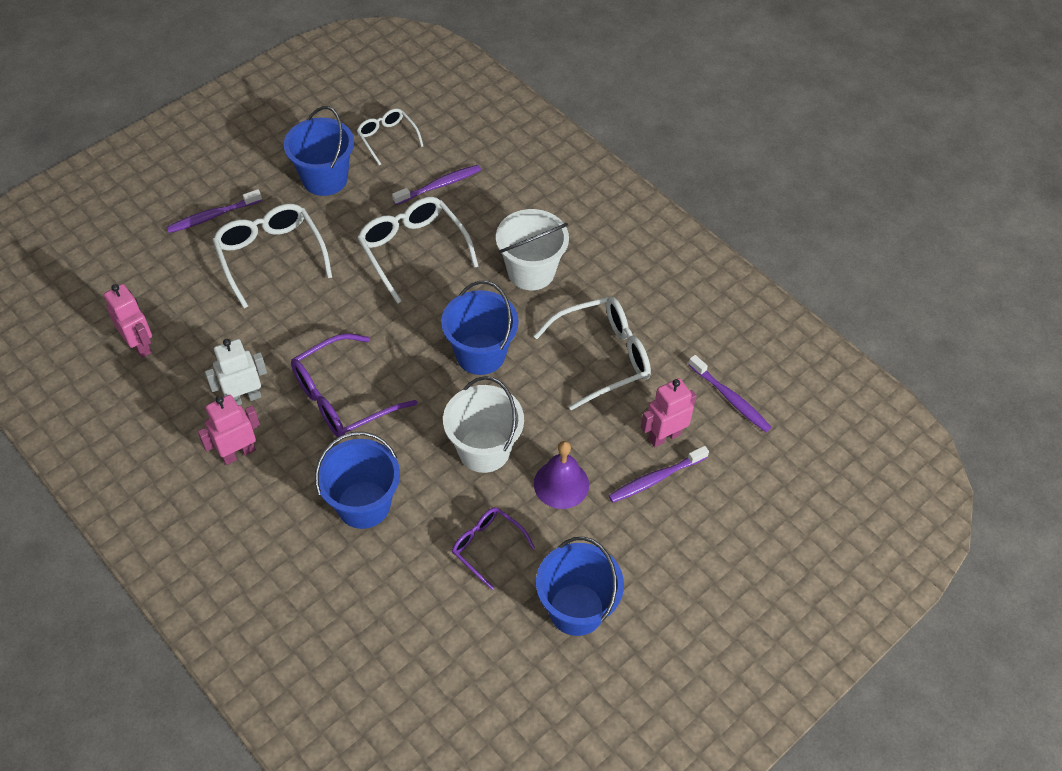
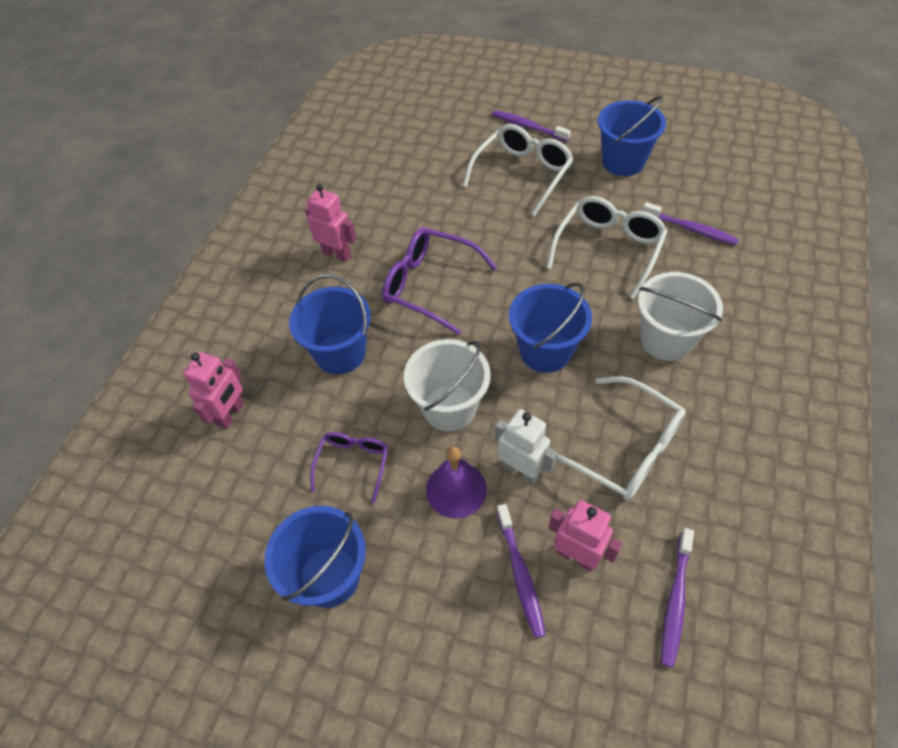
camera: 65 degrees right, 0 degrees up
pink robot [104,284,152,358] -> pink robot moved to [183,352,244,429]
white robot [205,339,267,405] -> white robot moved to [495,409,557,484]
white glasses [357,108,423,165] -> none
purple toothbrush [608,446,709,503] -> purple toothbrush turned 135 degrees counterclockwise [496,504,546,638]

